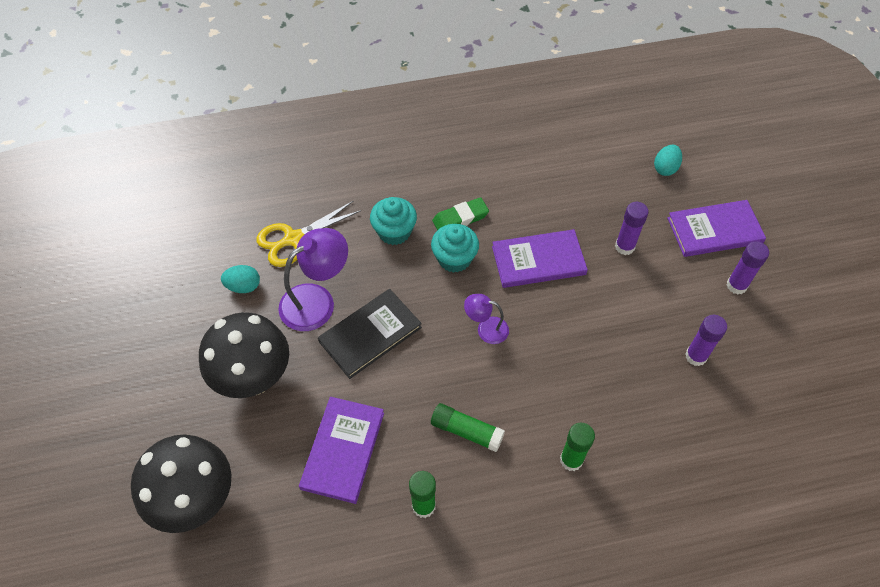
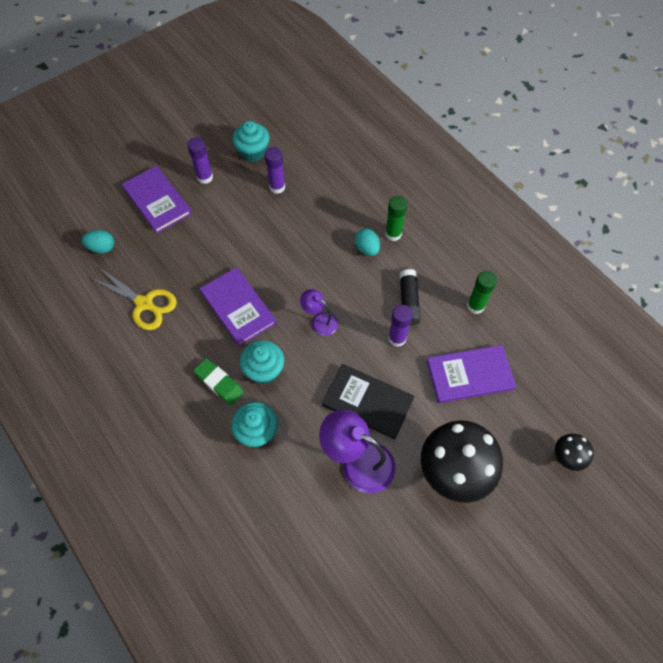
camera: 115 degrees left, 5 degrees up
black mushroom [131,435,232,533] -> black mushroom [555,434,594,471], size x0.48
turquoise egg [221,265,260,293] -> turquoise egg moved to [355,229,380,256]
yellow scissors [256,200,361,267] -> yellow scissors moved to [90,268,177,330]
green glue stick [431,403,505,452] -> black glue stick [400,269,421,325]
purple lamp [464,294,509,344] -> purple lamp turned 135 degrees clockwise [300,289,338,336]
purple glue stick [615,202,649,255] -> purple glue stick moved to [388,305,413,347]
none -> turquoise cupcake [232,121,270,162]

